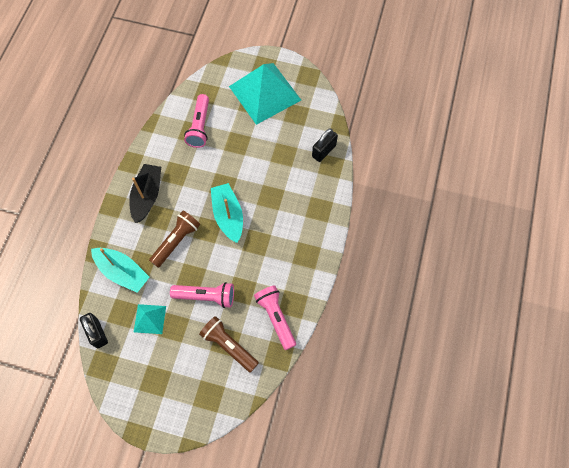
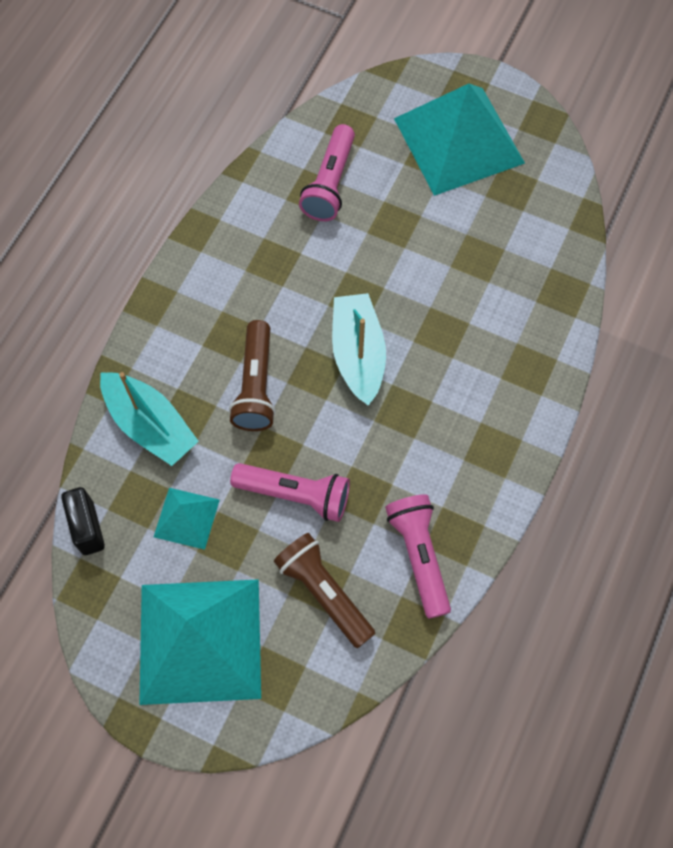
camera: 10 degrees right, 0 degrees up
black boat [129,164,161,223] -> none
brown flashlight [149,211,200,268] -> brown flashlight turned 135 degrees clockwise [229,320,276,431]
black padlock [312,129,338,162] -> none
none -> turquoise pyramid [139,579,261,705]

